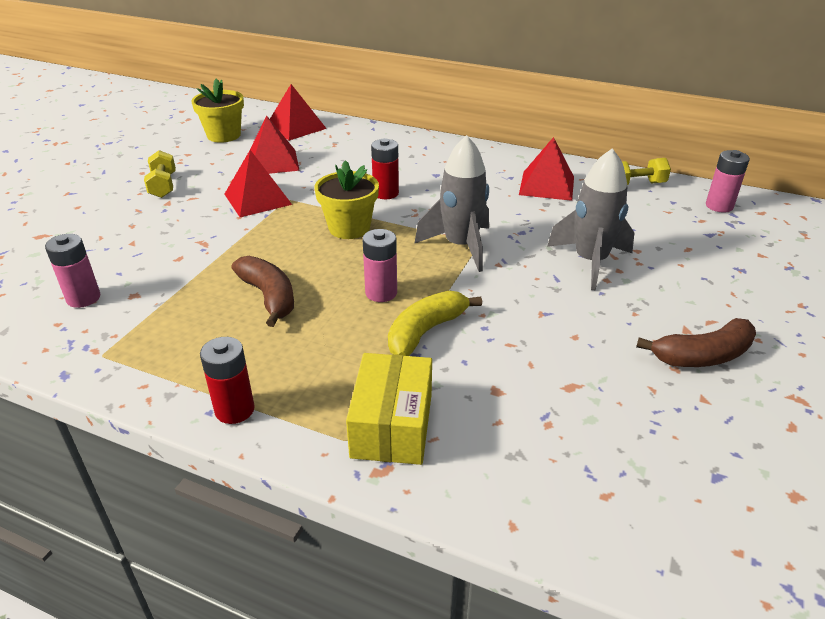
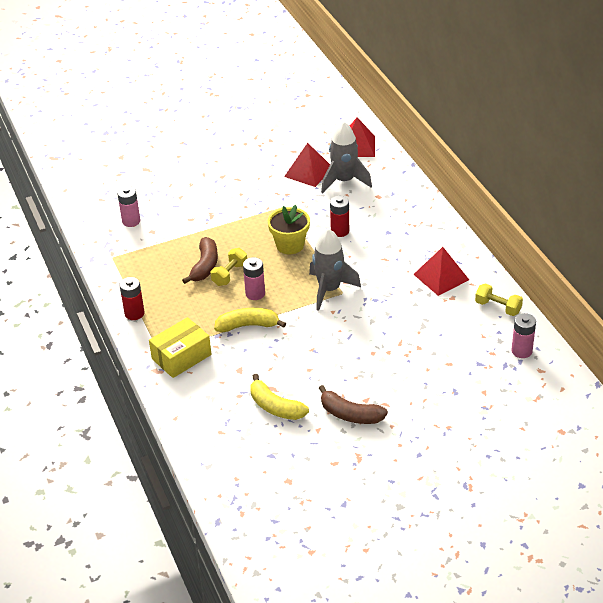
camera: 45 degrees right, 5 degrees up
yellow dumbbell [144,150,176,198] -> yellow dumbbell moved to [211,248,247,286]
yellow flower pot [191,78,244,143] -> none
red pyramid [225,150,292,217] -> none
grey rocket [547,148,634,291] -> grey rocket moved to [321,121,372,193]
none -> yellow banana [250,374,309,420]

